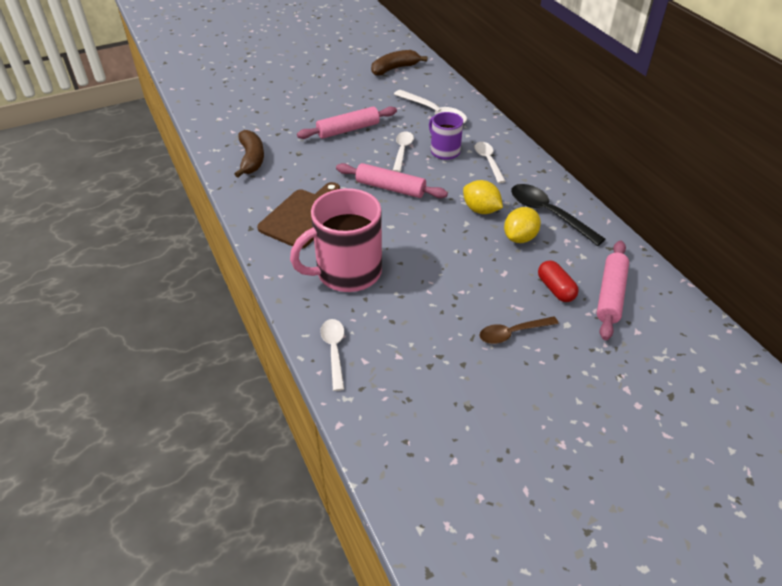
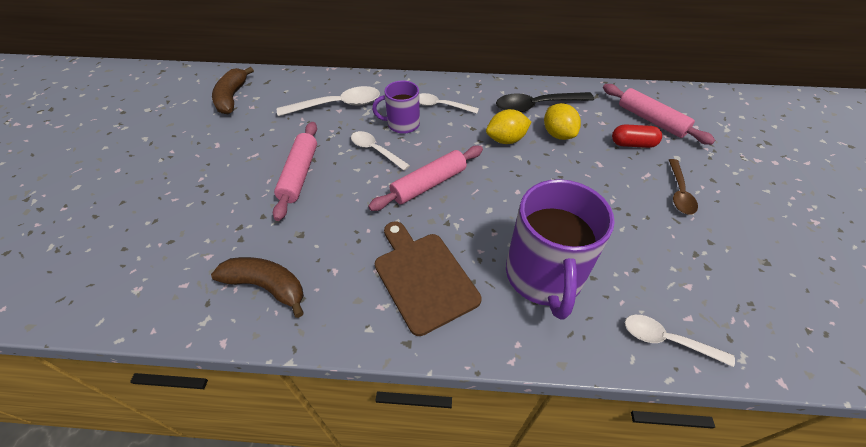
camera: 60 degrees left, 5 degrees up
pink mug [290,188,382,292] -> purple mug [506,179,615,320]

